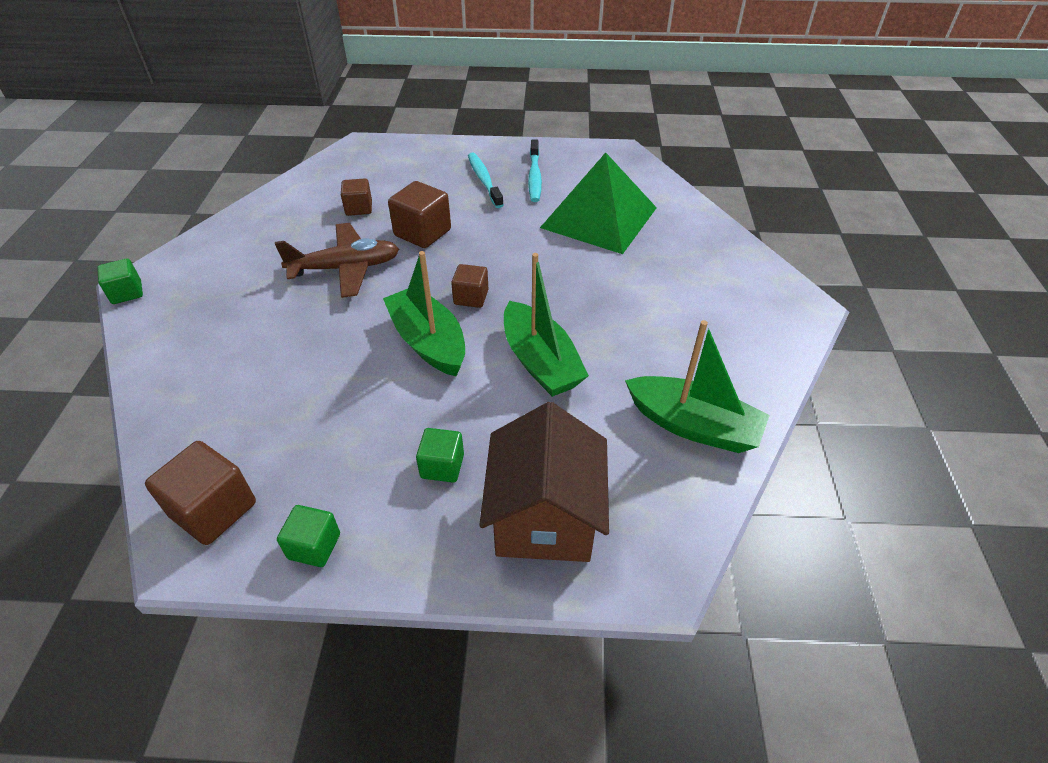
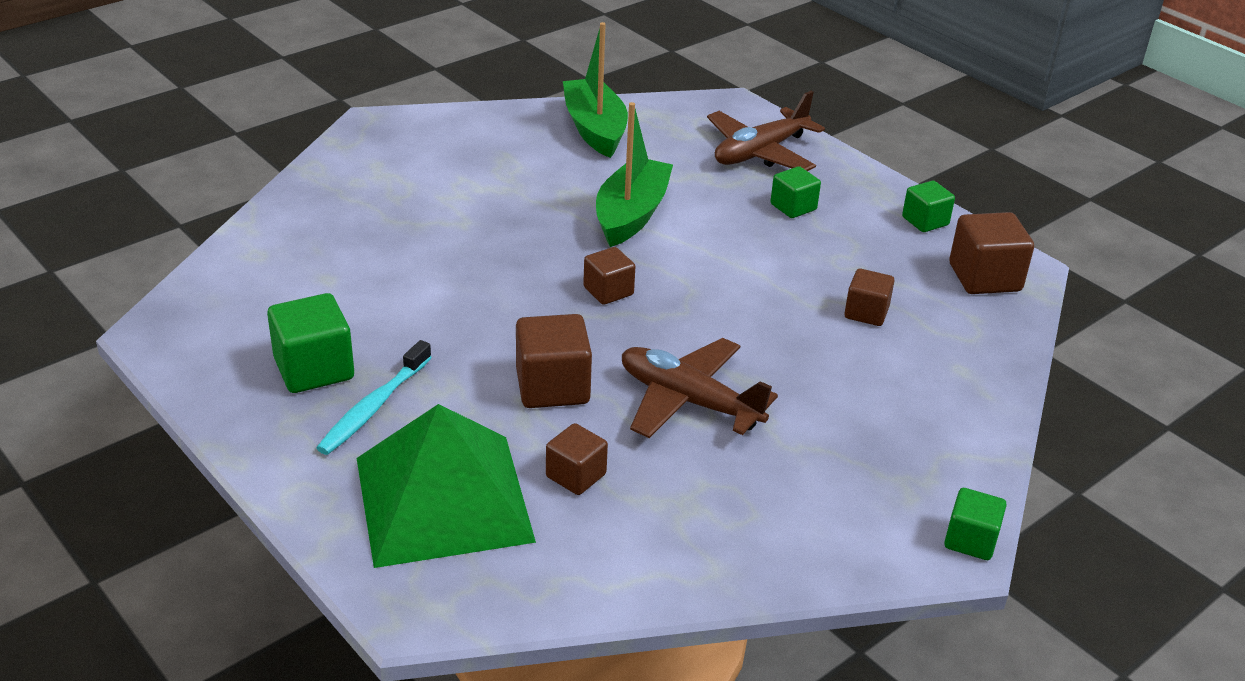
camera: 135 degrees left, 10 degrees down
green boat [383,251,465,376] -> none
brown house [479,402,609,562] -> brown plane [707,91,825,171]
turquoise toothbrush [528,140,542,202] -> green cube [267,293,354,393]
green pyramid [540,152,657,254] -> green pyramid moved to [357,404,536,568]
none -> brown cube [844,269,894,326]

